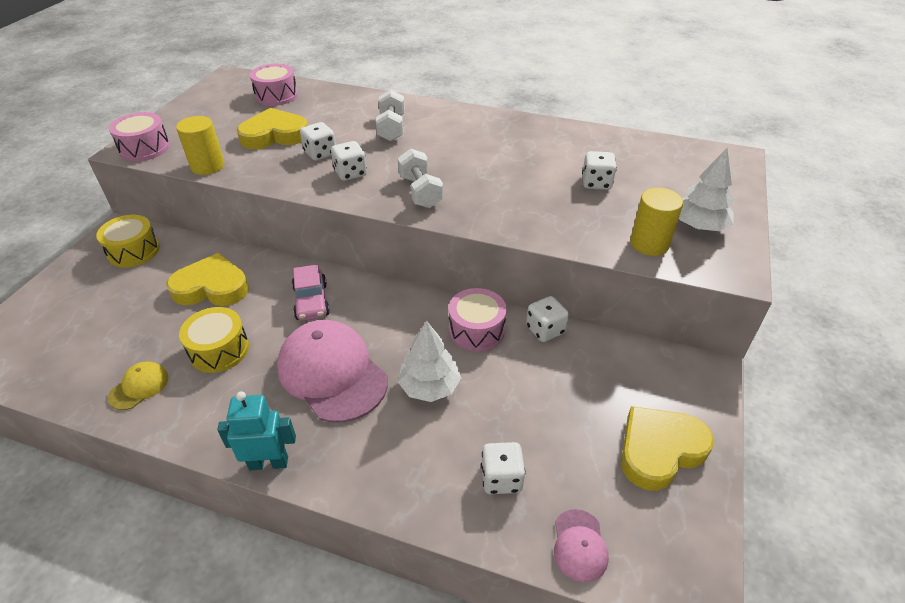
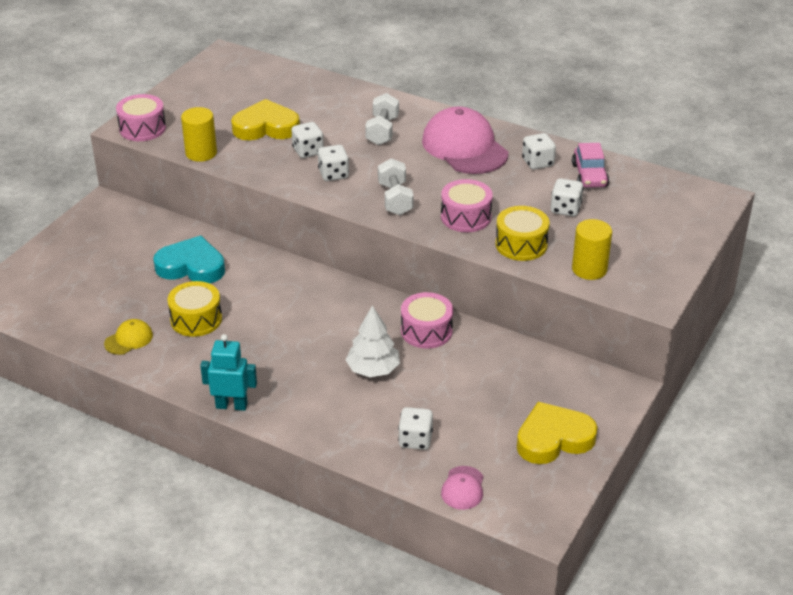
camera: 10 degrees right, 5 degrees down
yellow drum [96,215,160,268] -> yellow drum moved to [496,206,550,261]
yellow heart [166,253,249,306] -> turquoise heart [153,236,225,283]
pink drum [250,64,298,106] -> pink drum moved to [441,179,493,232]
pink cap [277,320,388,423] -> pink cap moved to [422,106,508,174]
pink car [292,265,330,321] -> pink car moved to [572,143,609,188]
white dice [526,296,569,342] -> white dice moved to [522,133,556,170]
white tree [679,148,734,231] -> none

